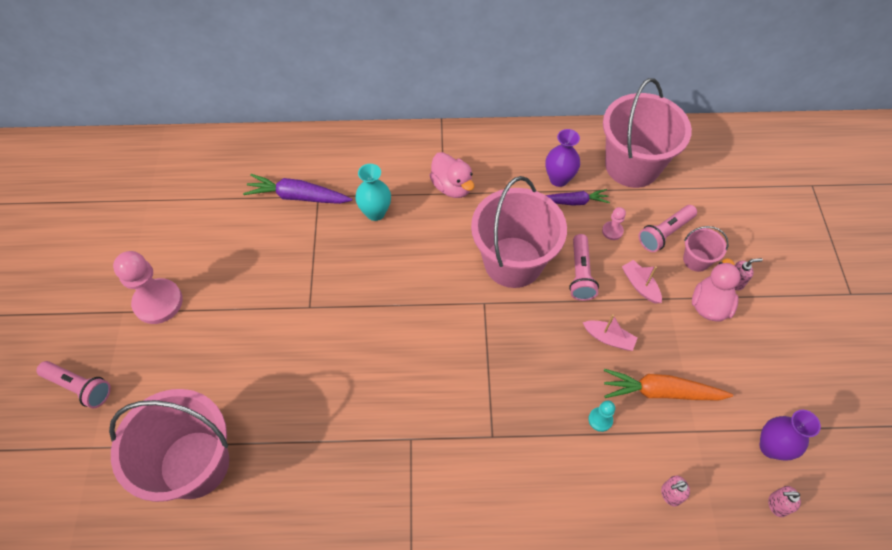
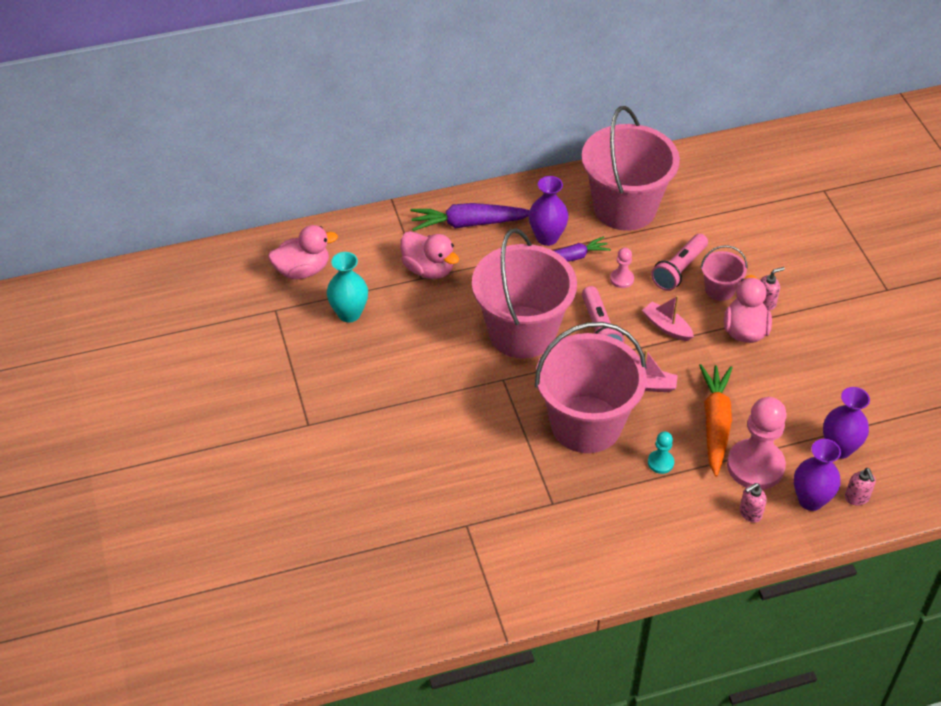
camera: 15 degrees left, 10 degrees down
pink flashlight [36,361,111,408] -> none
pink bucket [109,389,229,502] -> pink bucket moved to [535,322,647,453]
pink pawn [113,251,183,324] -> pink pawn moved to [727,397,787,490]
purple carrot [243,174,352,204] -> purple carrot moved to [410,203,530,231]
orange carrot [604,369,733,401] -> orange carrot turned 105 degrees clockwise [699,364,733,477]
pink soap dispenser [768,486,801,517] -> pink soap dispenser turned 90 degrees counterclockwise [845,468,876,506]
none -> pink duck [268,225,338,279]
none -> purple vase [794,439,841,511]

